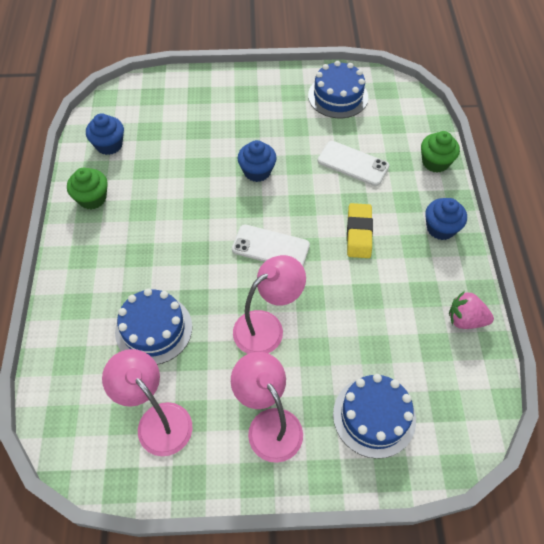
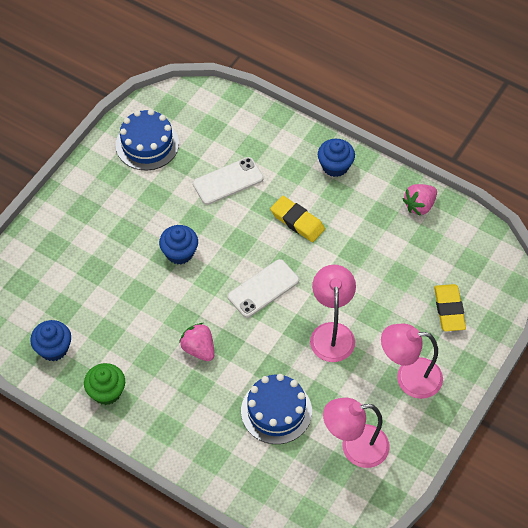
camera: 55 degrees left, 0 degrees up
blue cake [333,374,416,459] -> yellow eraser [434,284,466,331]
green cupcake [421,131,460,173] -> none
none -> pink strawberry [179,323,214,361]

